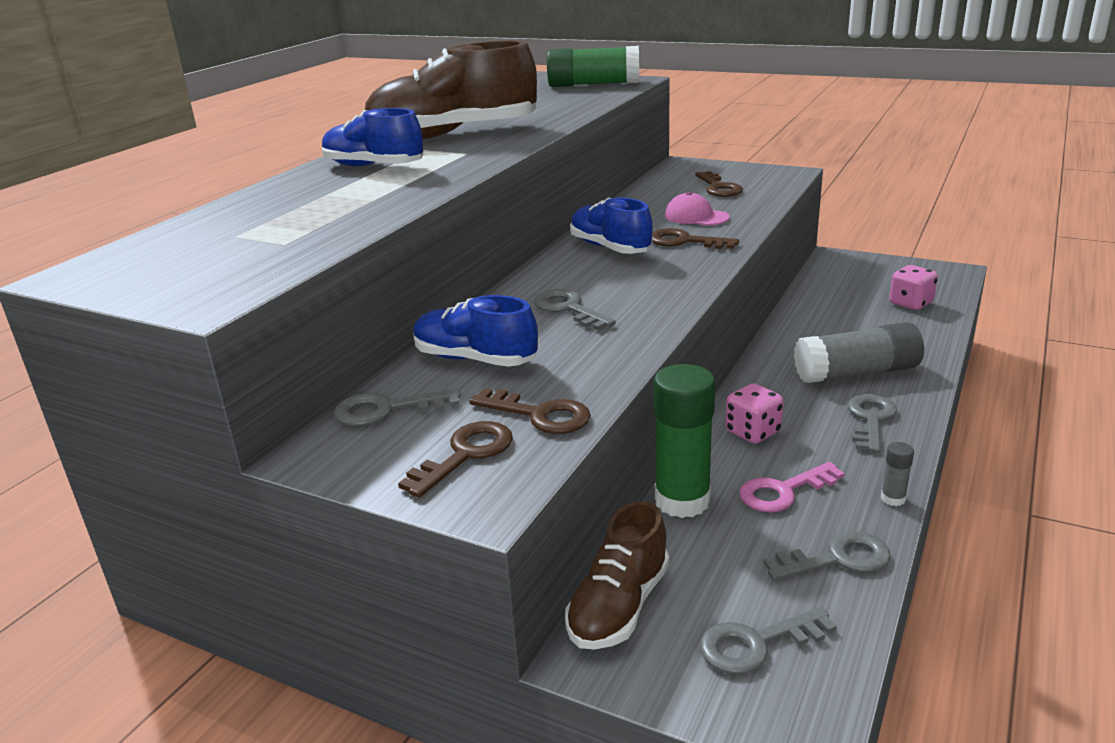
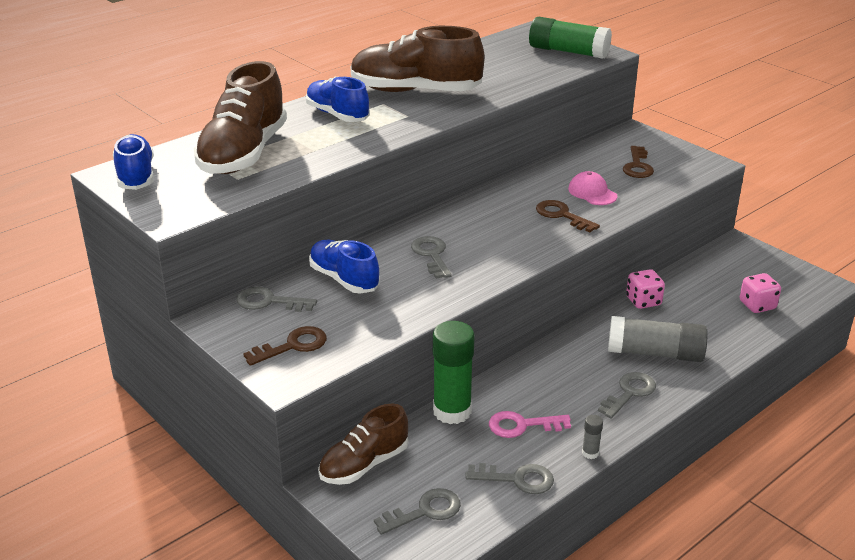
camera: 20 degrees right, 5 degrees up
brown key [469,388,591,434] -> none
blue shoe [570,197,653,254] -> blue shoe moved to [113,134,154,190]
grey key [700,607,837,675] -> grey key turned 150 degrees clockwise [374,488,461,535]
pink dice [725,383,784,444] -> pink dice moved to [626,269,665,309]
none -> brown shoe [194,61,287,174]

